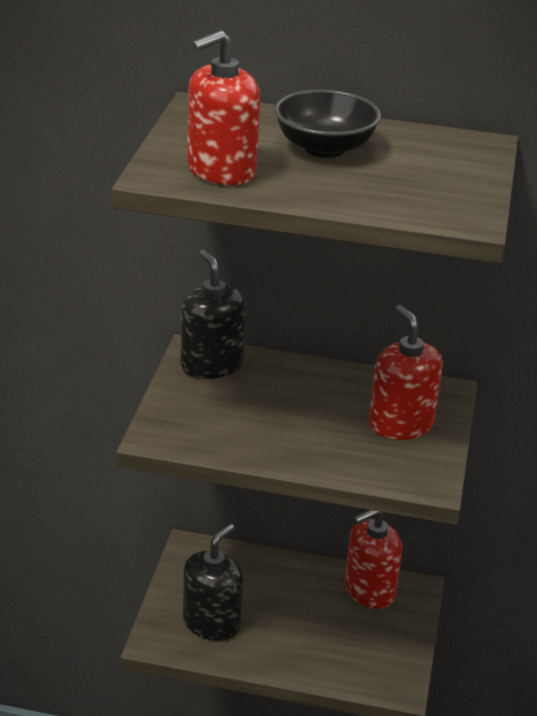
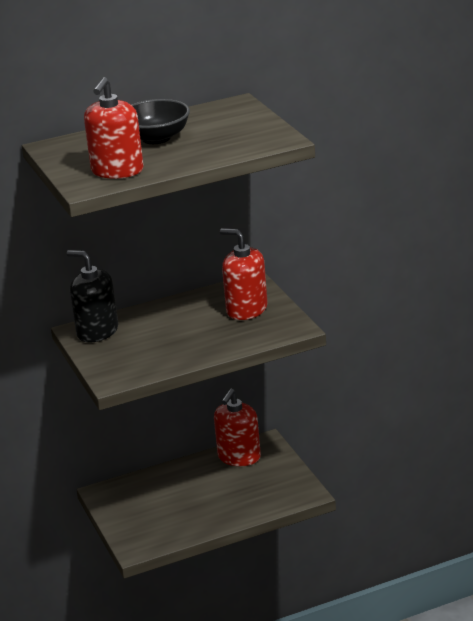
camera: 30 degrees left, 5 degrees down
black soap dispenser [183,524,243,641] -> none

